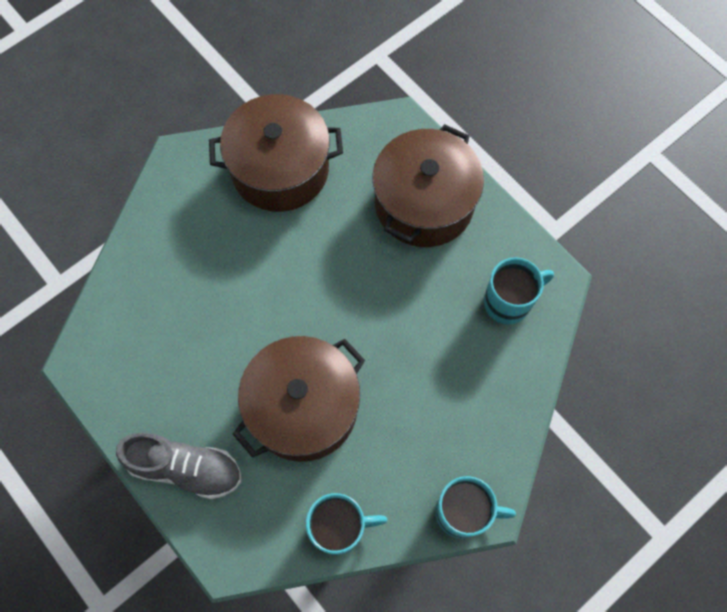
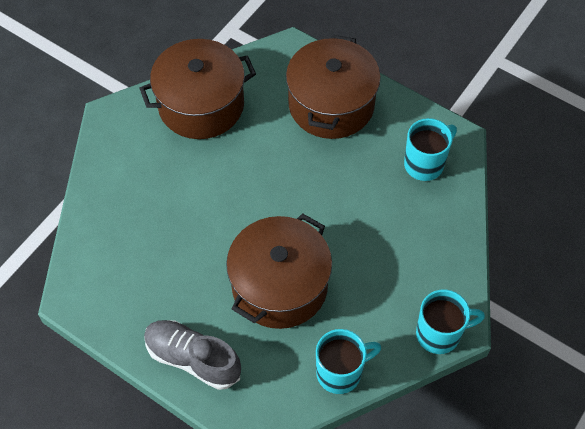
camera: 15 degrees left, 10 degrees down
grey shoe [116,433,241,499] -> grey shoe turned 150 degrees counterclockwise [144,320,241,390]

